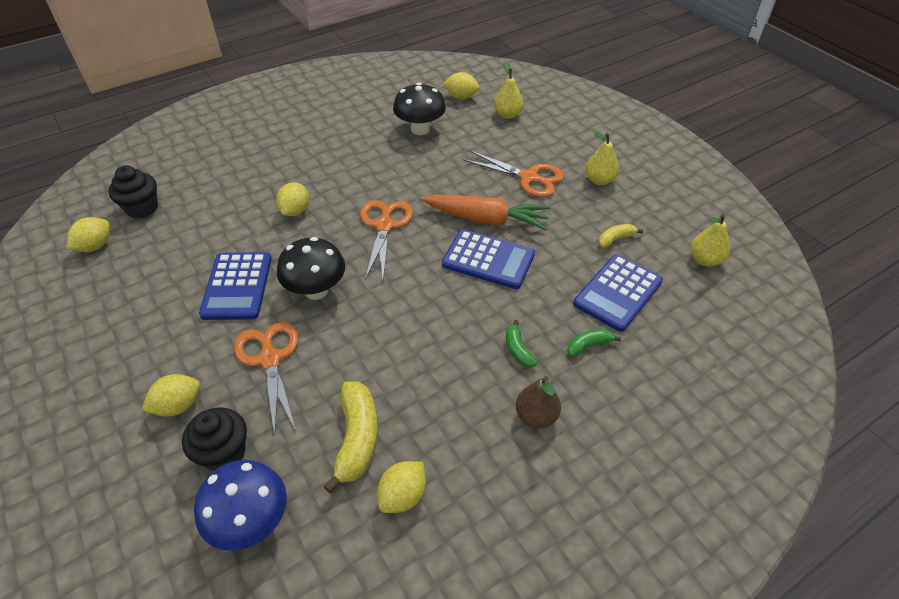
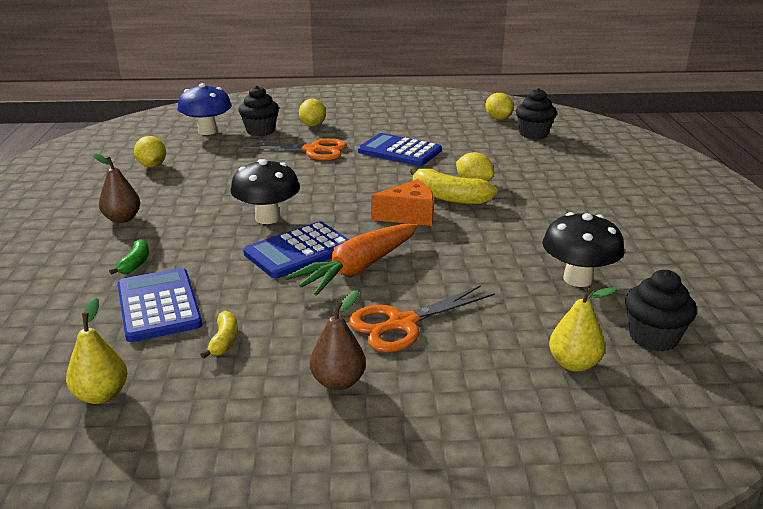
camera: 120 degrees right, 20 degrees down
black mushroom [277,237,345,300] -> black mushroom moved to [231,159,300,224]
yellow banana [324,381,378,493] -> yellow banana moved to [410,167,497,205]
orange scissors [360,200,413,280] -> orange cheese [371,179,434,226]
yellow lemon [443,72,480,99] -> black cupcake [625,270,697,352]
green banana [506,320,537,368] -> none
yellow pear [585,130,619,185] -> brown pear [310,290,366,390]

